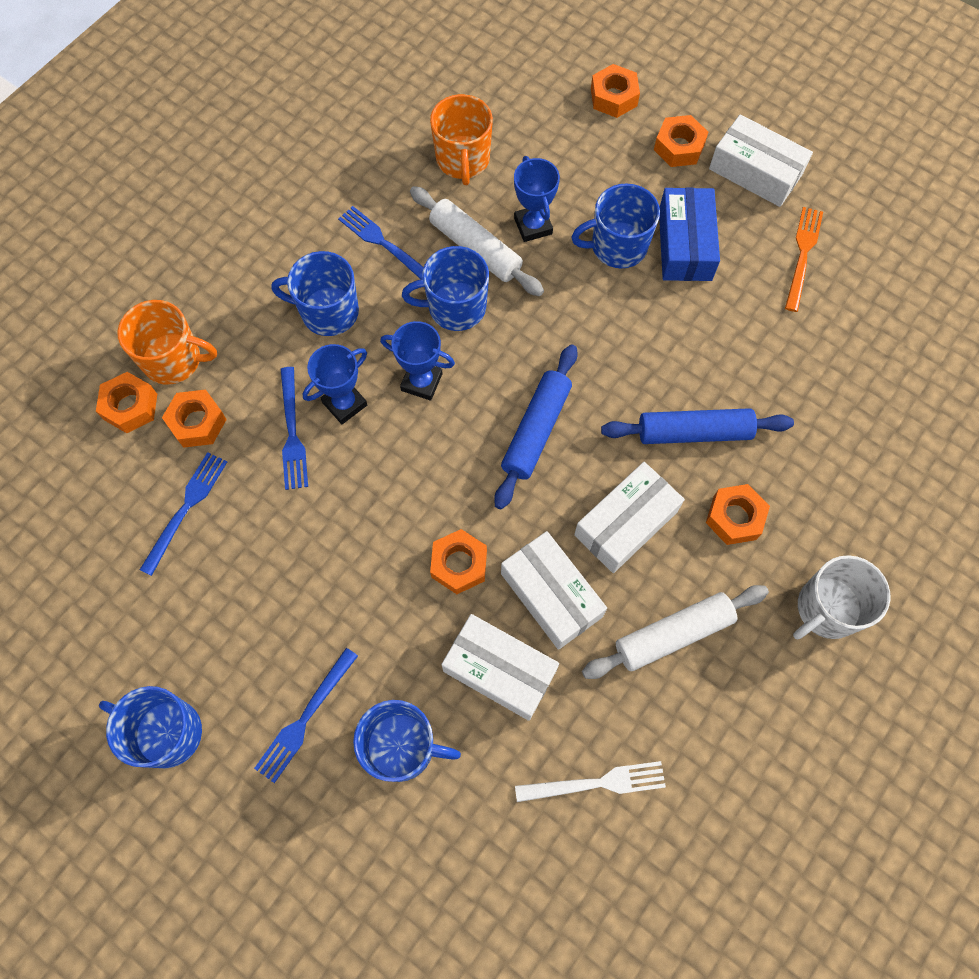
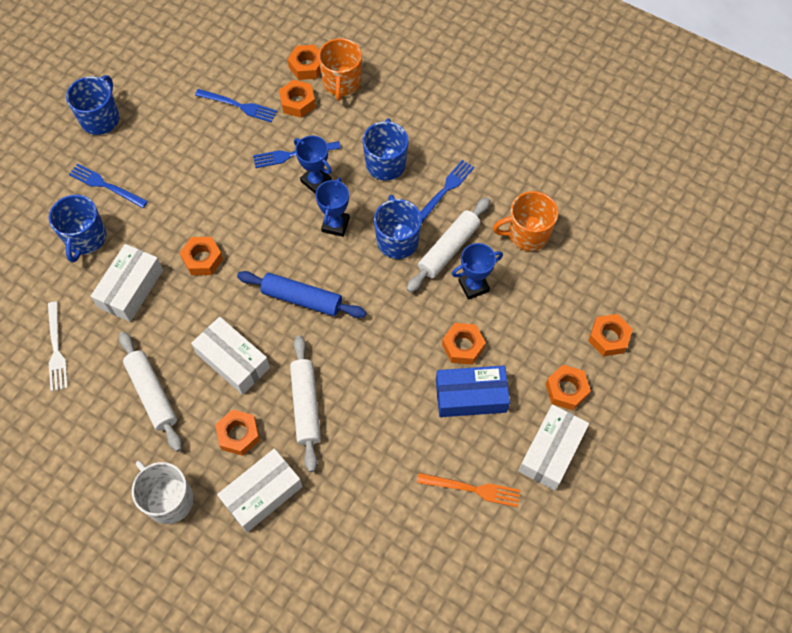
camera: 85 degrees right, 5 degrees down
white box [501,531,607,650] -> white box moved to [217,449,303,532]
blue mug [571,183,660,268] -> orange nut [442,323,486,365]
blue rolling pin [601,408,794,444] -> white rolling pin [290,335,321,472]

